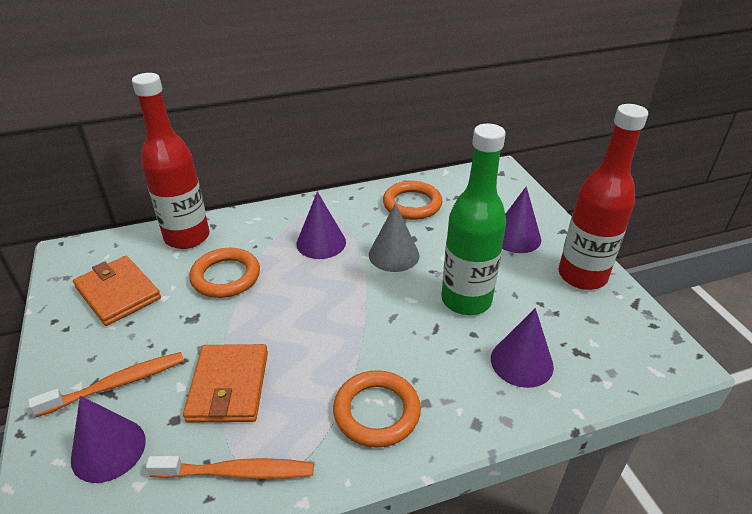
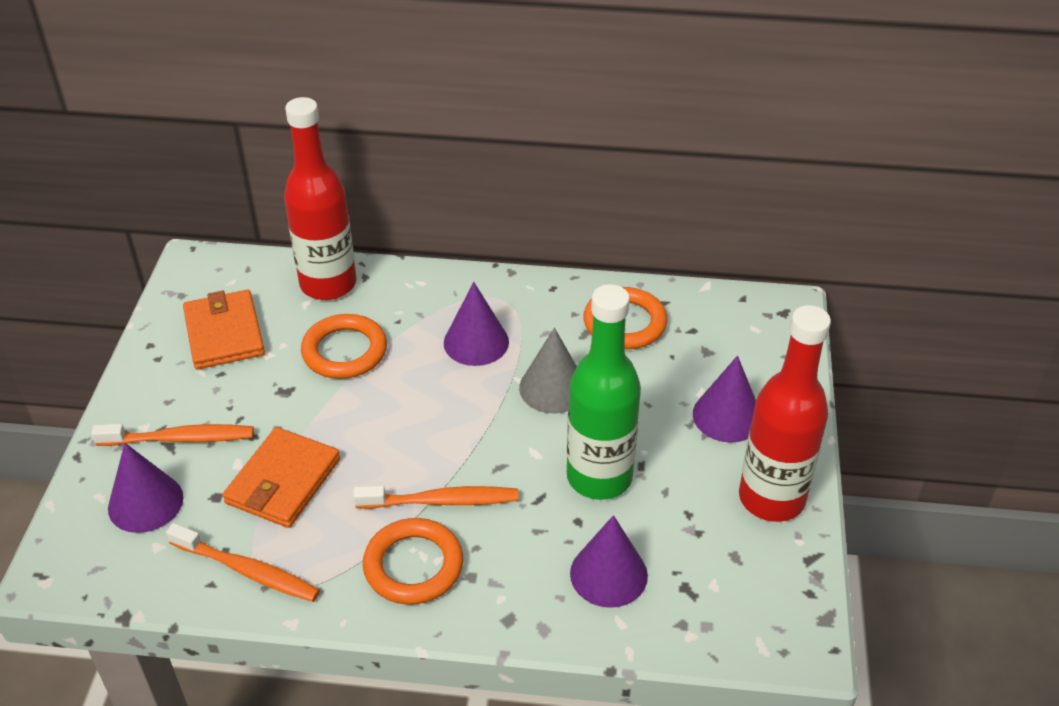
camera: 25 degrees right, 5 degrees up
none -> orange toothbrush [353,486,518,509]

